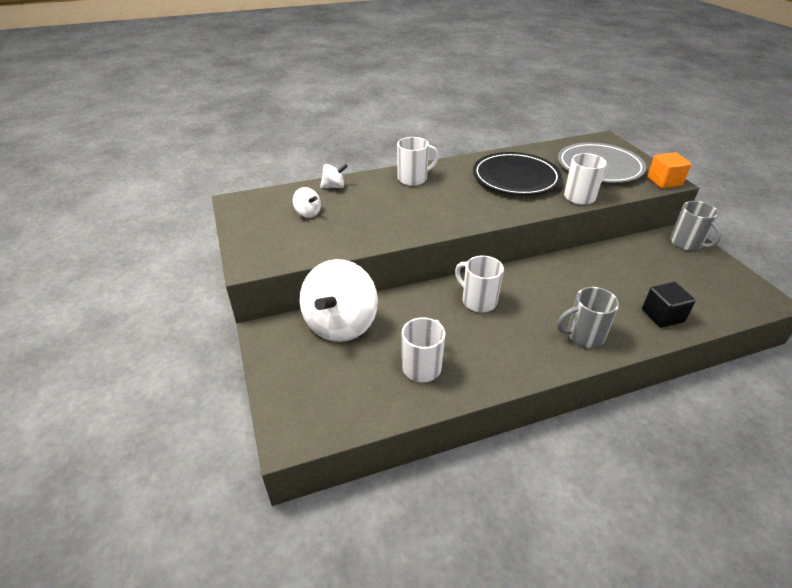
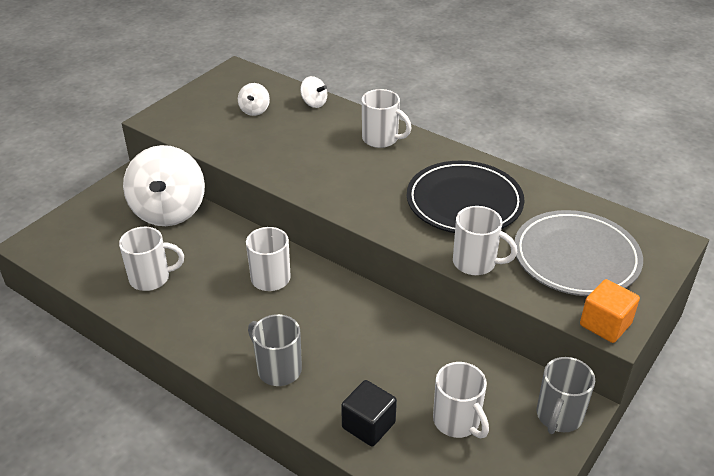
camera: 55 degrees right, 0 degrees up
white spinning top [300,259,378,342] -> white spinning top turned 75 degrees counterclockwise [123,145,205,226]
none -> white mug [433,362,489,438]

